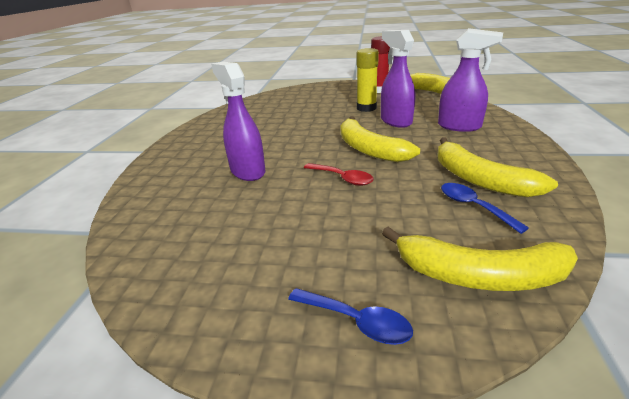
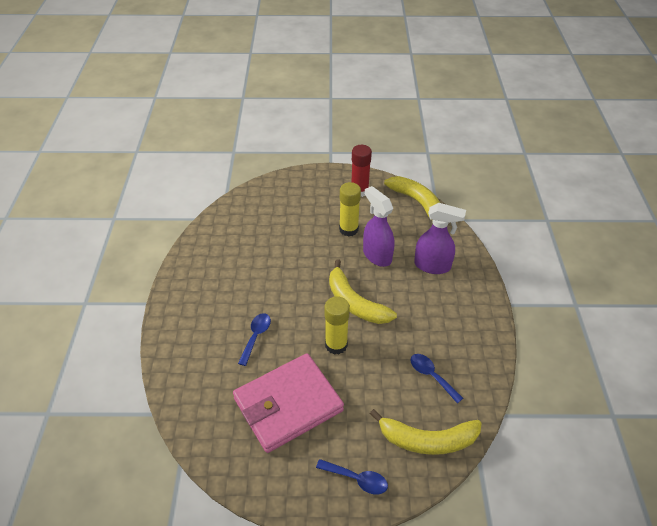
camera: 10 degrees left, 15 degrees up
purple spray bottle [211,62,266,181] -> blue spoon [238,313,271,366]
red spoon [304,163,374,186] -> yellow glue stick [324,296,350,355]
yellow banana [438,137,558,197] -> none
none -> pink wallet [233,354,344,453]

